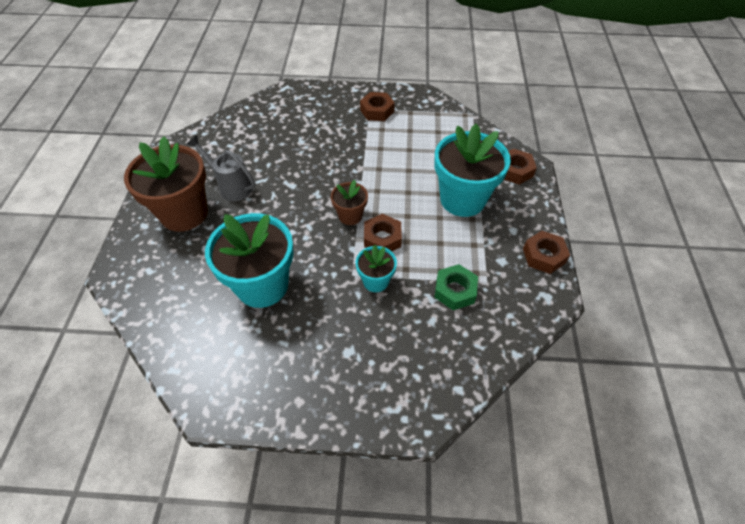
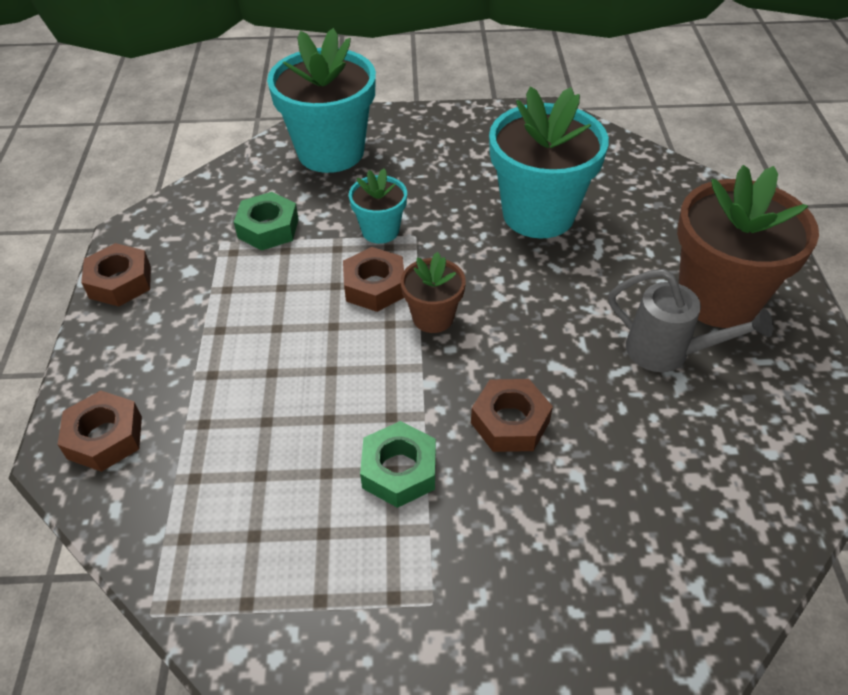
camera: 175 degrees right, 5 degrees down
brown nut [360,92,395,121] -> brown nut moved to [471,379,553,452]
turquoise flower pot [435,124,511,217] -> turquoise flower pot moved to [267,28,376,173]
none -> green nut [360,421,436,508]

